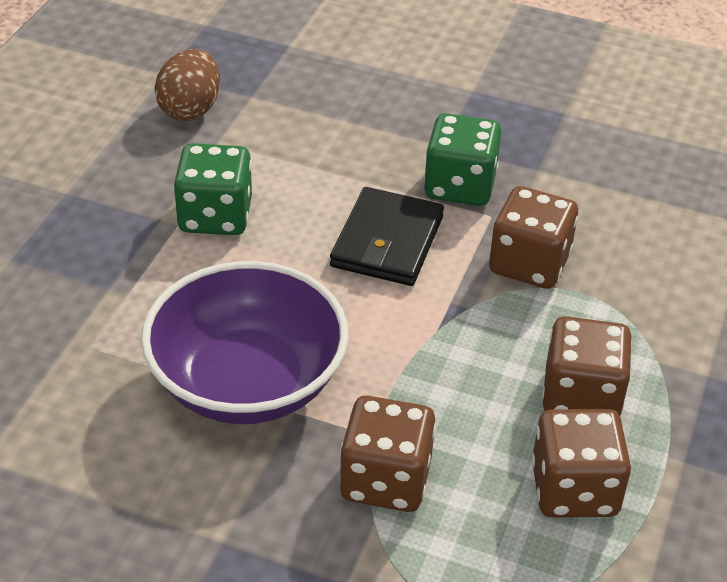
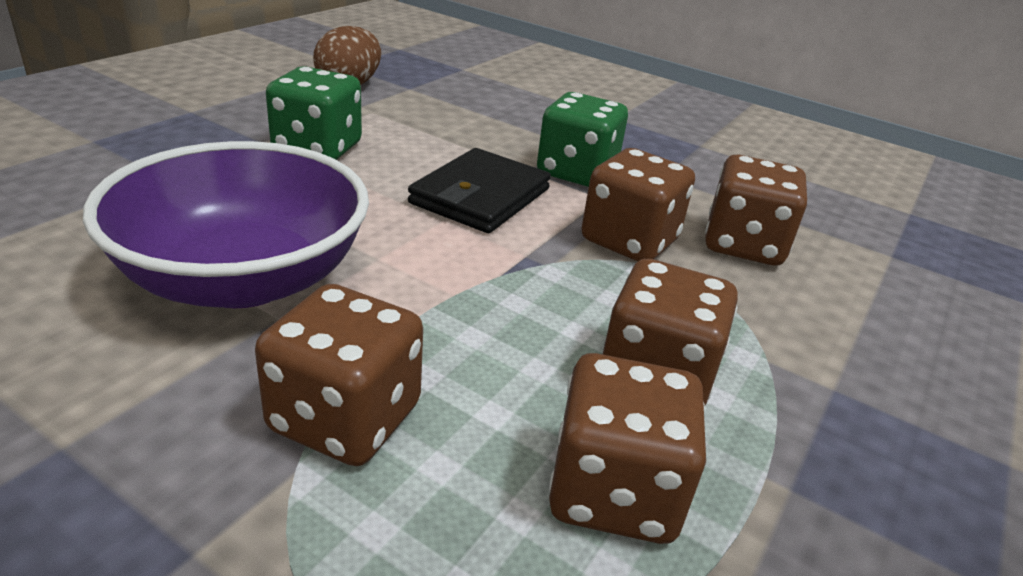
camera: 10 degrees right, 10 degrees down
none -> brown dice [705,155,807,265]

